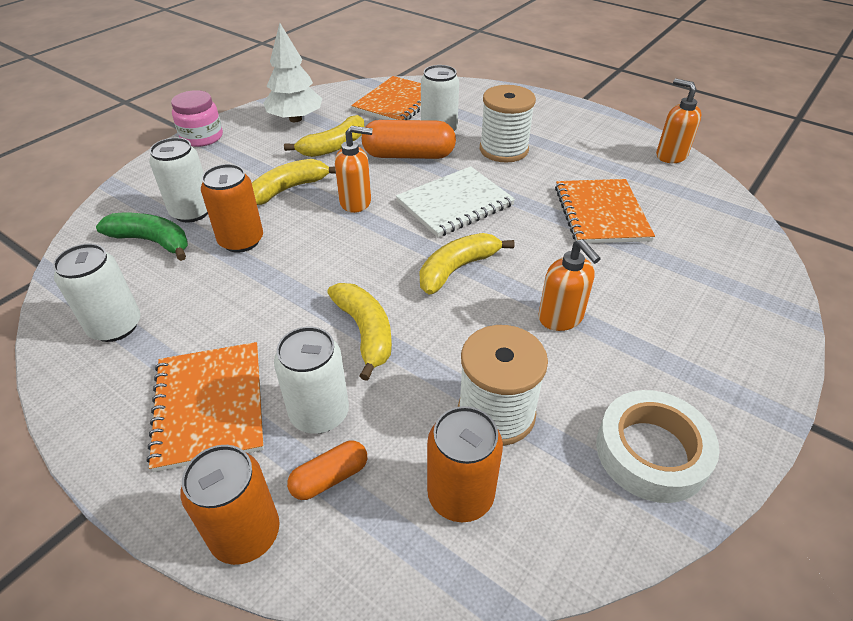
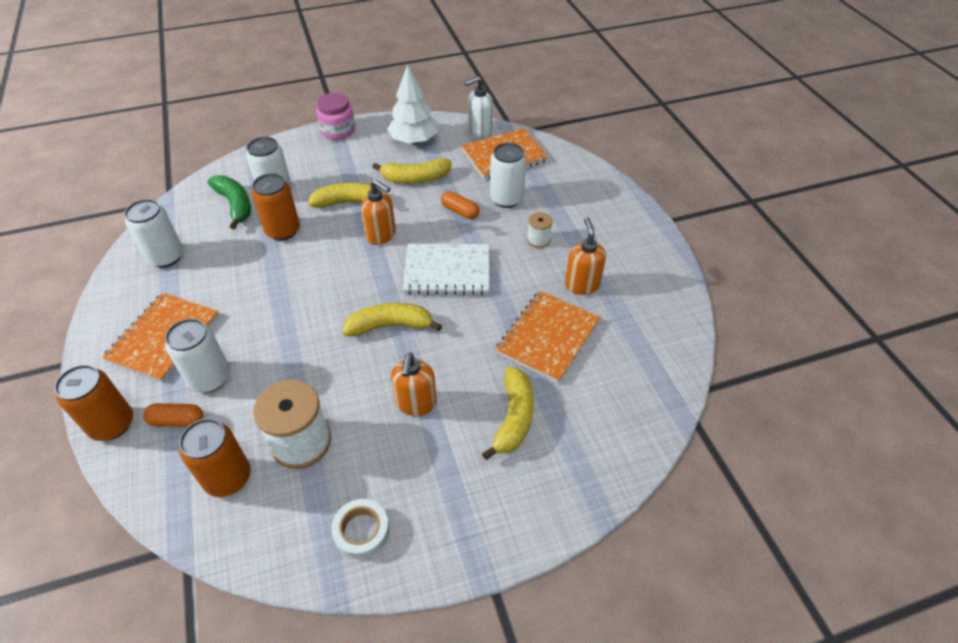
camera: 35 degrees right, 5 degrees up
yellow banana [327,283,392,381] -> yellow banana moved to [482,367,534,460]
orange capsule [362,120,456,159] -> orange capsule [441,191,480,219], size x0.53
white spool [480,85,536,162] -> white spool [527,212,553,248], size x0.50
white tape [596,390,720,503] -> white tape [331,499,390,559], size x0.63
orange soap dispenser [656,79,702,163] -> orange soap dispenser moved to [565,217,606,295]
none -> white soap dispenser [464,76,493,138]

